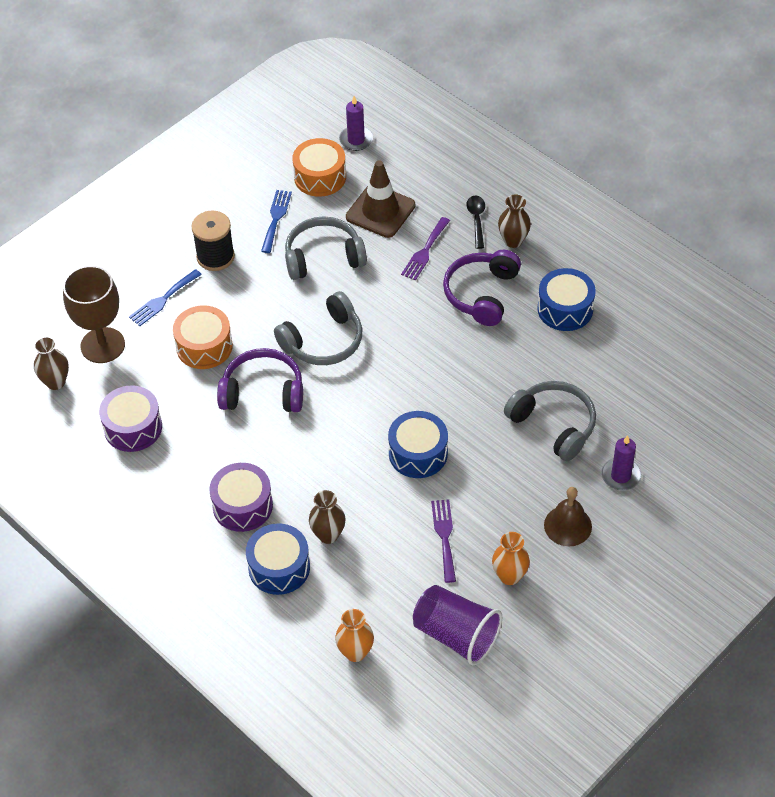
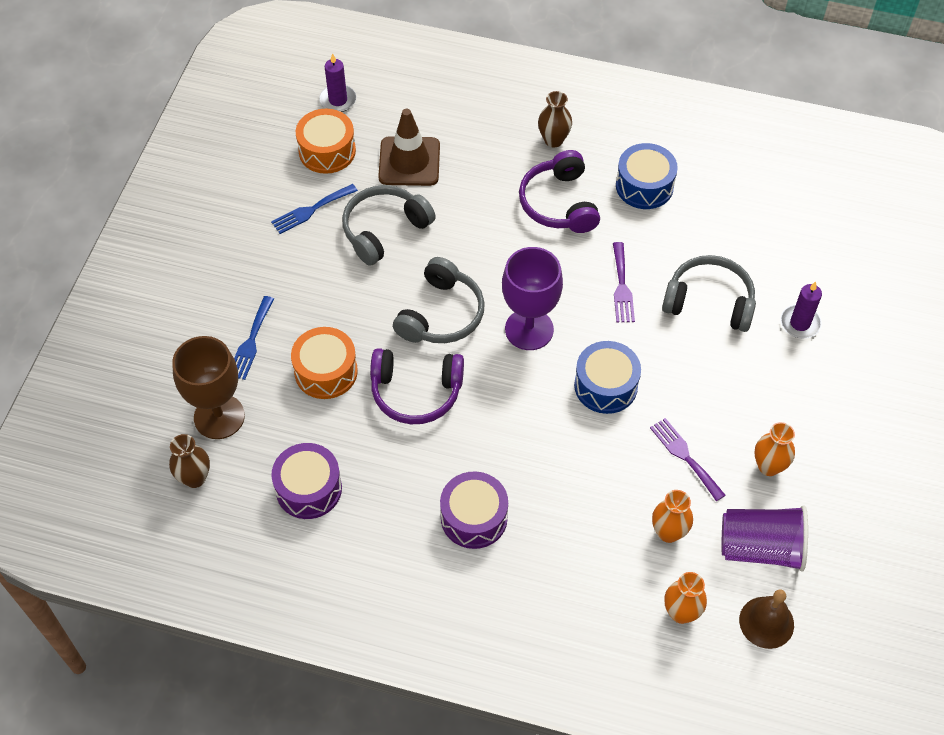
camera: 30 degrees left, 5 degrees up
black spool [191,211,235,271] -> none
purple headphones [217,348,303,412] -> purple headphones turned 150 degrees counterclockwise [370,348,464,424]
blue drum [246,524,310,595] -> none
blue fork [261,190,292,253] -> blue fork turned 105 degrees counterclockwise [271,184,358,234]
brown vase [309,490,346,544] -> none
purple fork [401,217,450,280] -> purple fork moved to [613,242,635,322]
black spoon [466,196,485,249] -> none
brown bell [544,487,592,546] -> brown bell moved to [739,590,794,649]
none -> purple goblet [502,247,563,350]
none -> orange vase [652,490,693,543]

